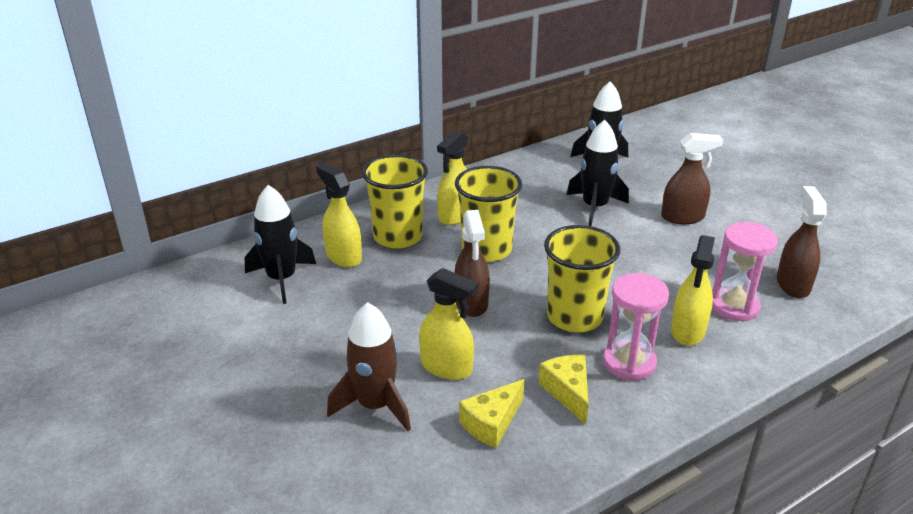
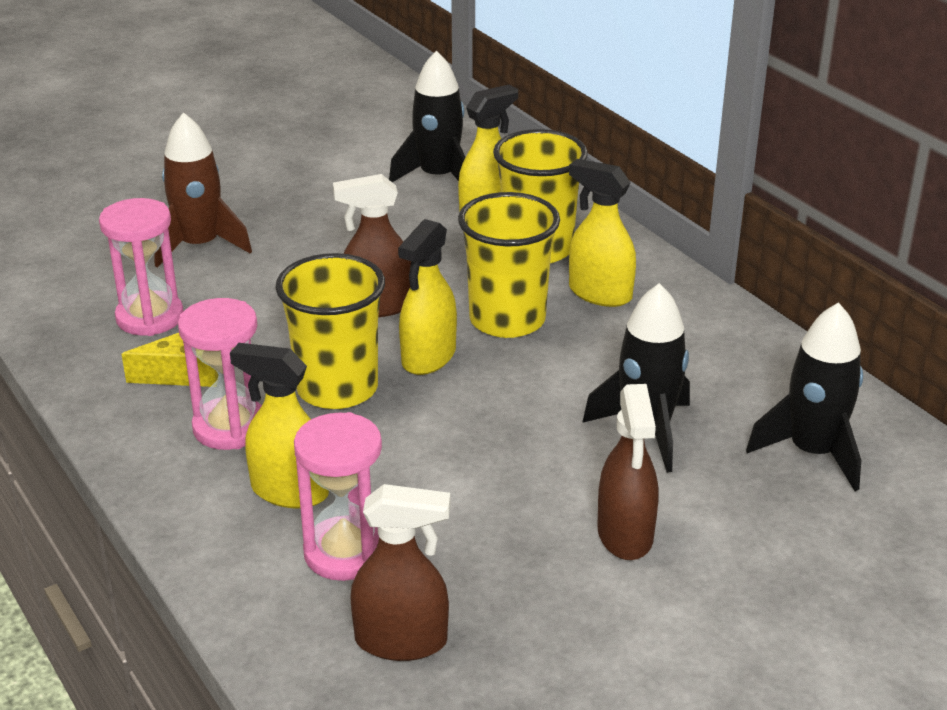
camera: 90 degrees right, 0 degrees up
yellow spray bottle [419,268,478,380] -> yellow spray bottle moved to [398,219,457,375]
yellow cheese [459,379,524,448] -> pink hourglass [99,198,184,336]

